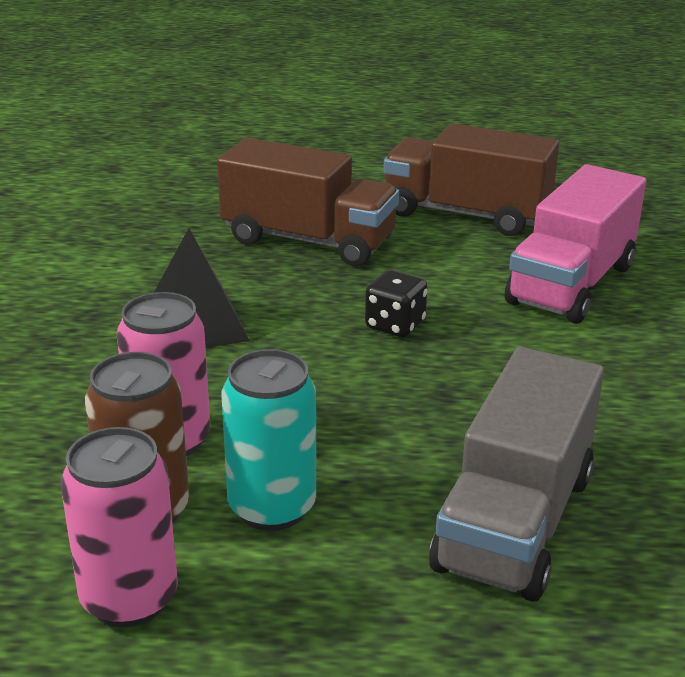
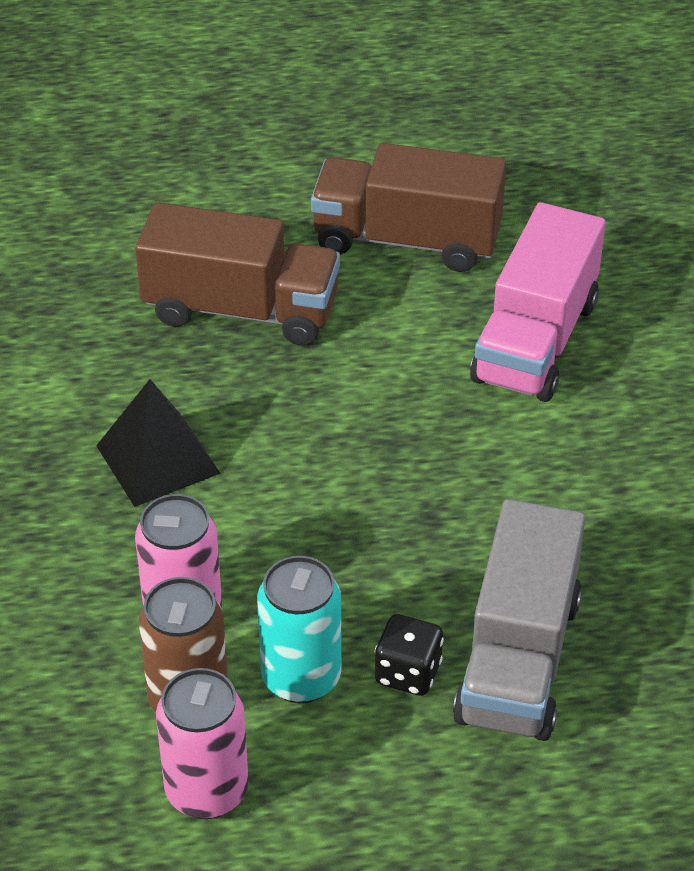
camera: 10 degrees left, 15 degrees up
black dice [365,270,428,337] -> black dice moved to [374,614,444,696]

